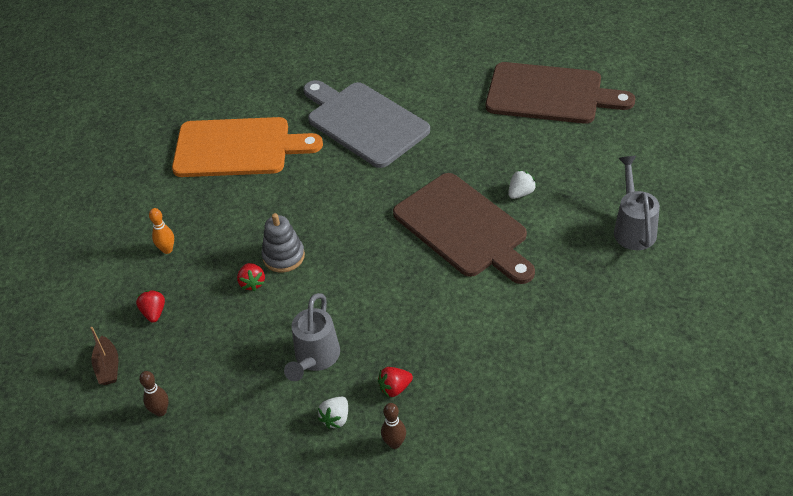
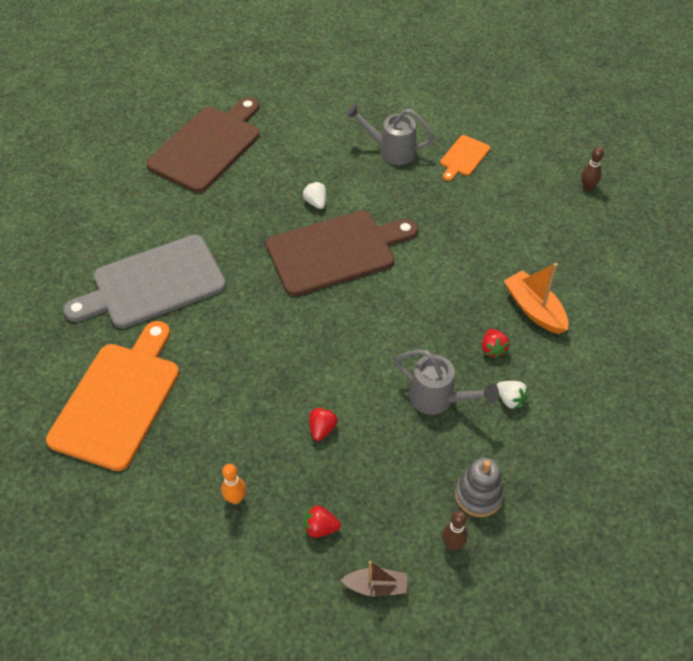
camera: 75 degrees left, 5 degrees up
red strawberry [237,263,265,291] -> red strawberry turned 75 degrees counterclockwise [309,407,338,441]
grey stacking toy [262,213,305,272] -> grey stacking toy moved to [455,458,504,517]
brown bowling pin [381,403,406,449] -> brown bowling pin moved to [581,147,604,191]
none -> orange cutting board [440,135,490,181]
none -> orange boat [504,263,568,334]

